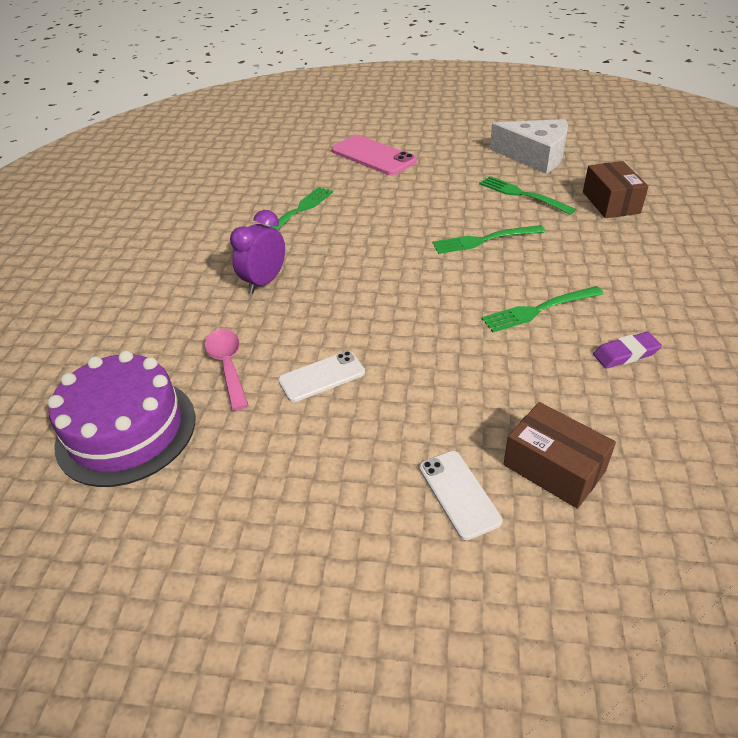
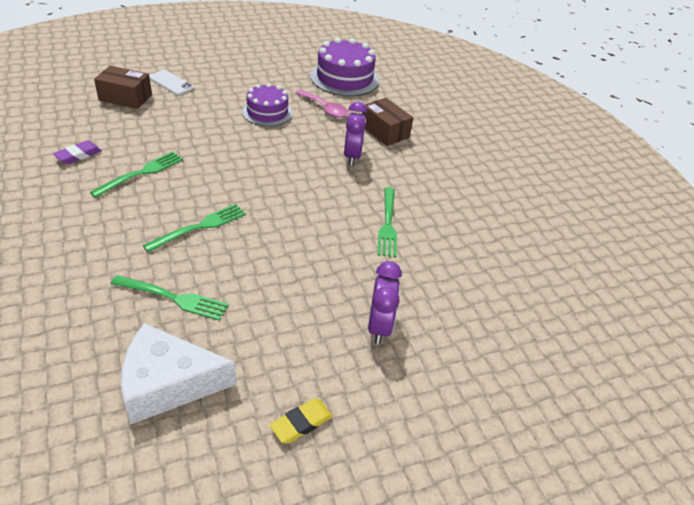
camera: 145 degrees right, 0 degrees up
white phone [278,351,365,402] -> purple cake [242,83,293,126]
pink phone [332,135,417,175] -> purple clock [368,261,402,344]
brown box [583,161,649,218] -> brown box moved to [362,98,413,146]
none -> yellow eraser [270,399,333,444]

